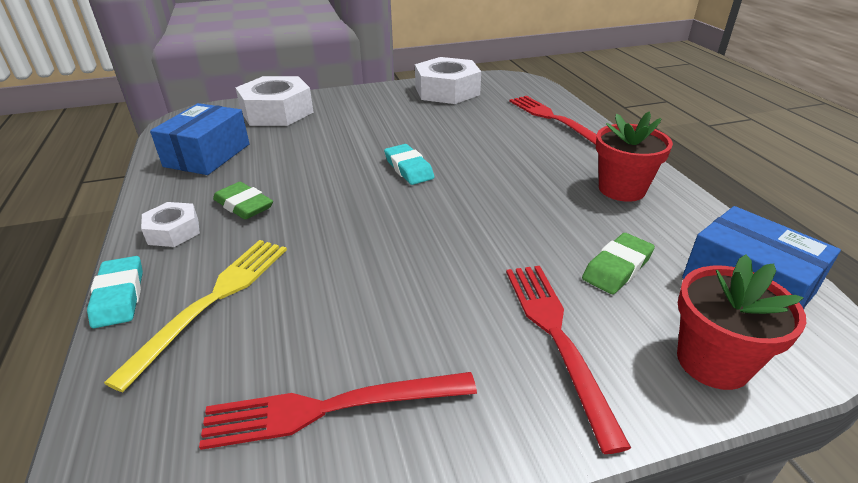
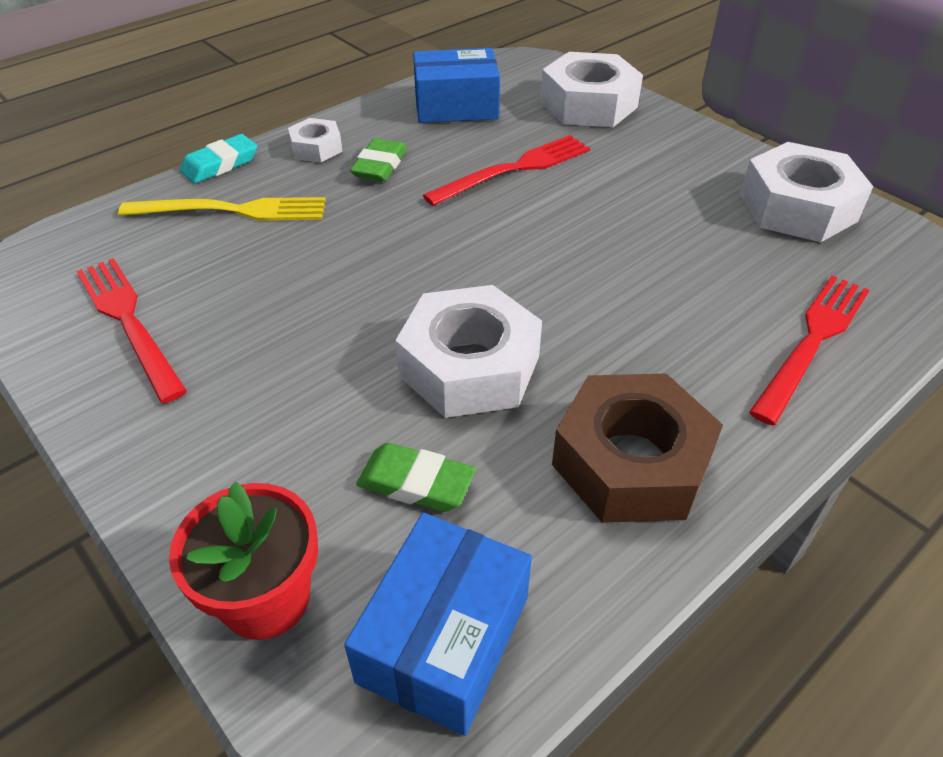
camera: 65 degrees right, 10 degrees up
turquoise eraser [384,144,435,185] -> none
red fork [506,266,631,454] -> red fork moved to [423,135,590,206]
red flower pot [596,112,673,202] -> brown nut [552,373,723,523]
none -> white nut [395,285,542,418]

